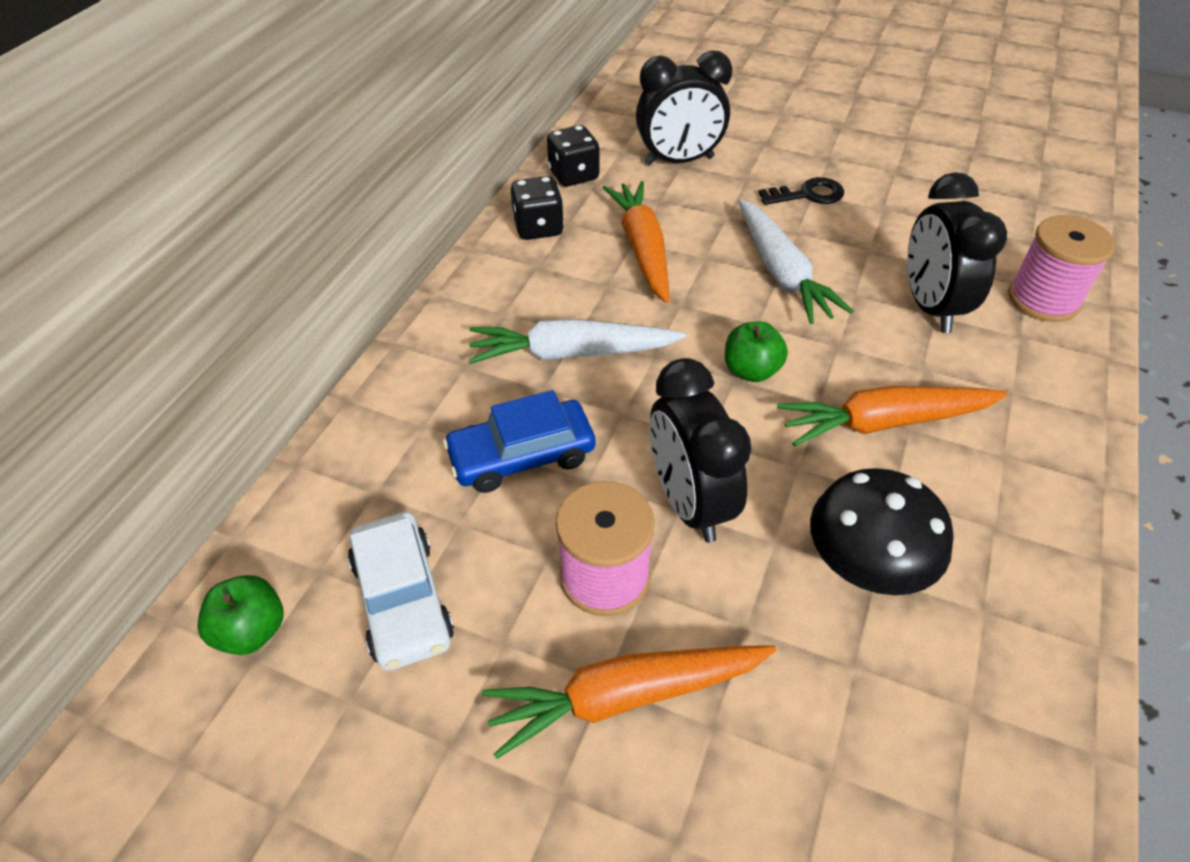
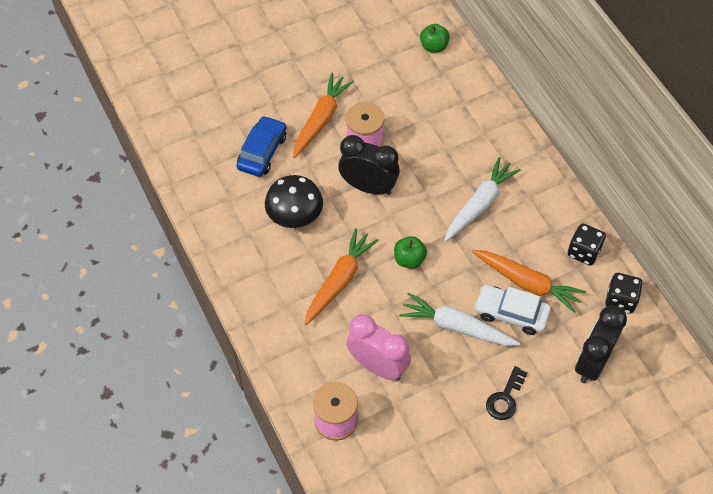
camera: 130 degrees right, 10 degrees up
white car [348,512,454,671] -> white car moved to [474,285,551,335]
blue car [443,390,596,493] -> blue car moved to [236,116,286,177]
black clock [907,172,1007,333] -> pink clock [346,314,411,380]

